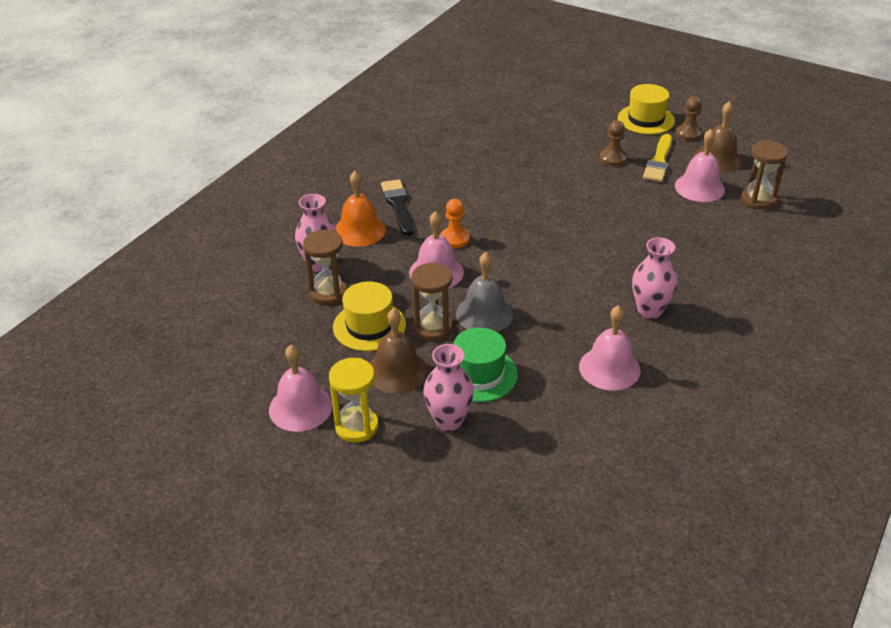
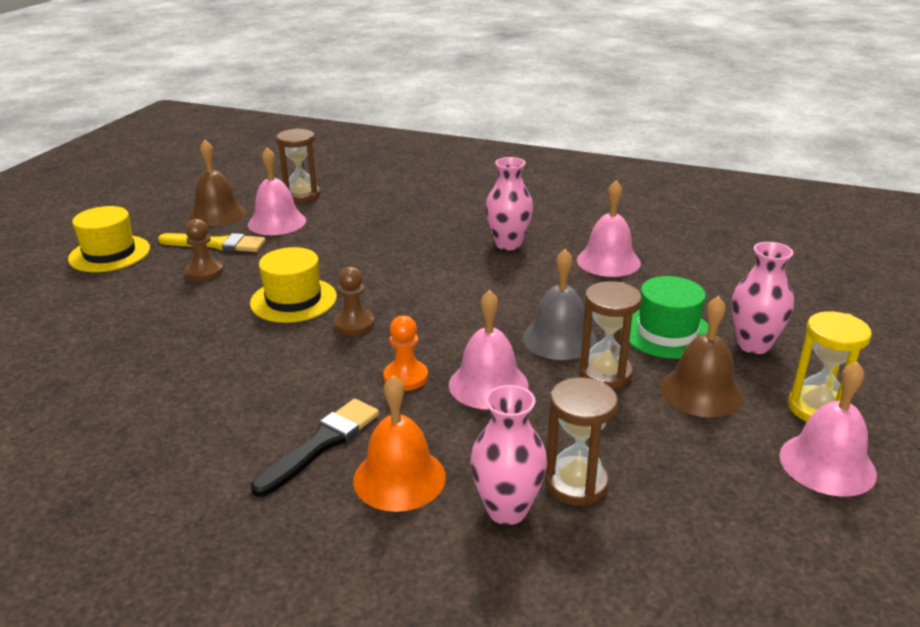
camera: 100 degrees left, 10 degrees down
yellow hat [333,281,406,351] -> yellow hat moved to [250,247,337,323]
black brush [381,179,414,236] -> black brush turned 150 degrees clockwise [251,399,379,497]
brown pawn [675,96,702,141] -> brown pawn moved to [334,267,375,336]

